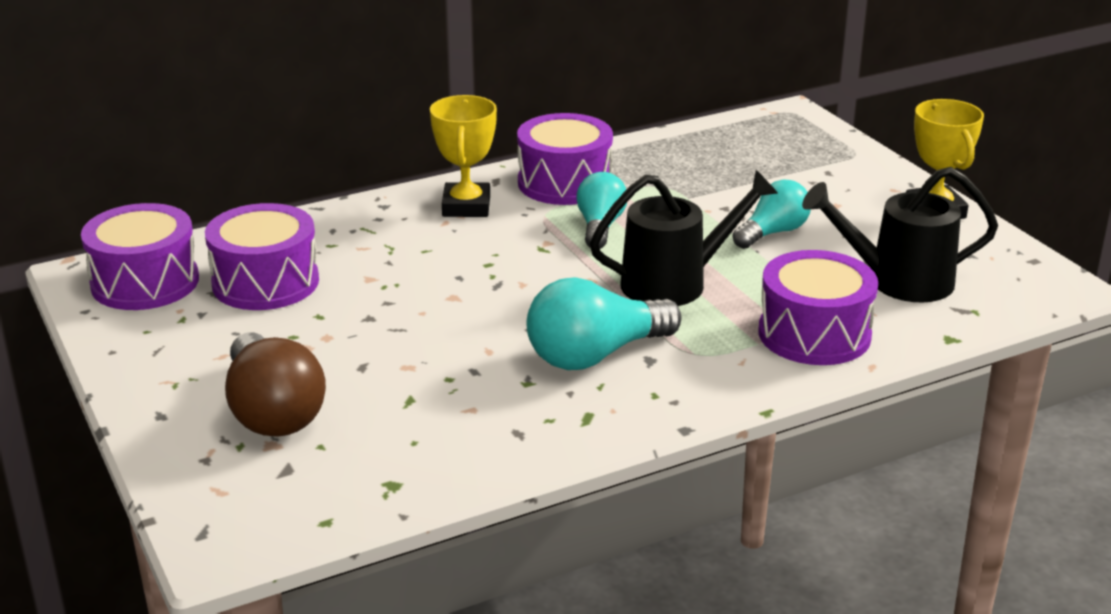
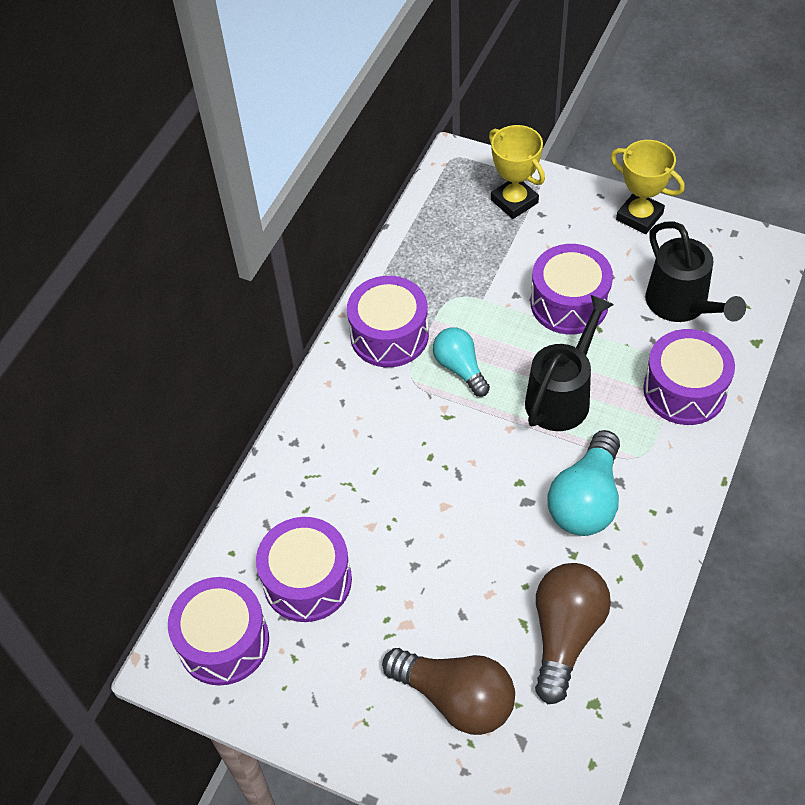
camera: 35 degrees left, 25 degrees up
yellow trophy [430,95,497,217] -> yellow trophy moved to [489,125,545,219]
turquoise light bulb [733,179,811,249] -> purple drum [531,244,613,334]
black watering can [802,167,998,303] -> black watering can turned 75 degrees counterclockwise [646,221,746,322]
none -> brown light bulb [535,563,611,704]

